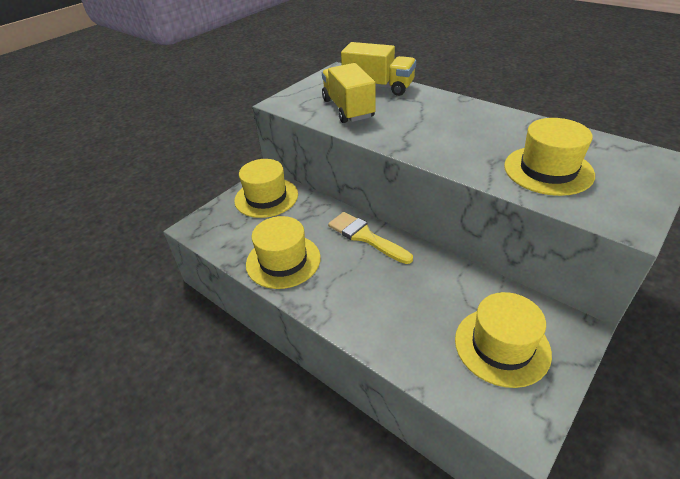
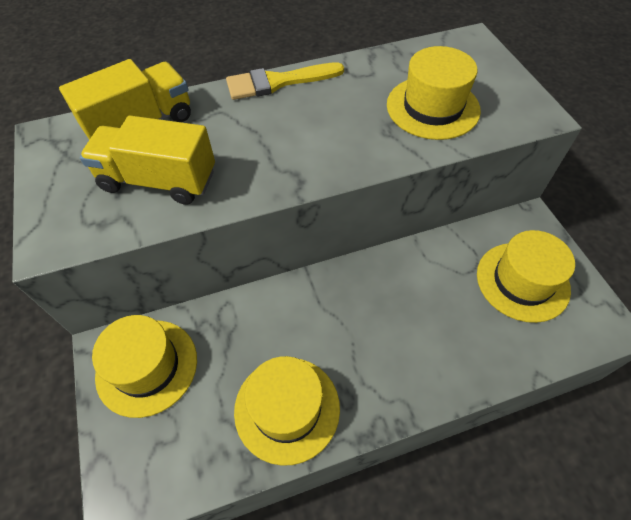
camera: 60 degrees left, 15 degrees up
yellow brush [328,212,413,264] -> yellow brush moved to [226,62,344,100]

